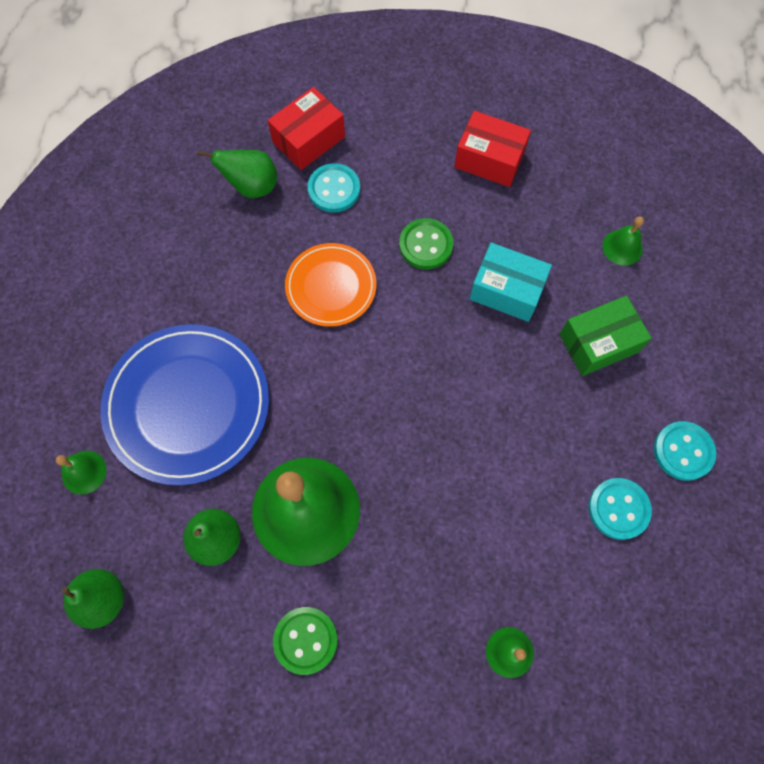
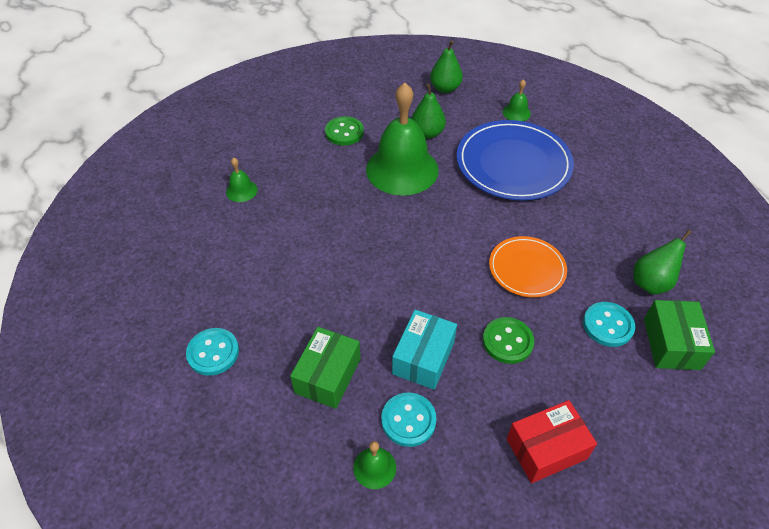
camera: 135 degrees right, 20 degrees down
red box [268,87,345,170] -> green box [644,300,715,370]
turquoise box [469,242,552,322] -> turquoise box turned 45 degrees counterclockwise [392,310,457,390]
turquoise button [589,478,652,540] -> turquoise button moved to [381,393,437,447]

